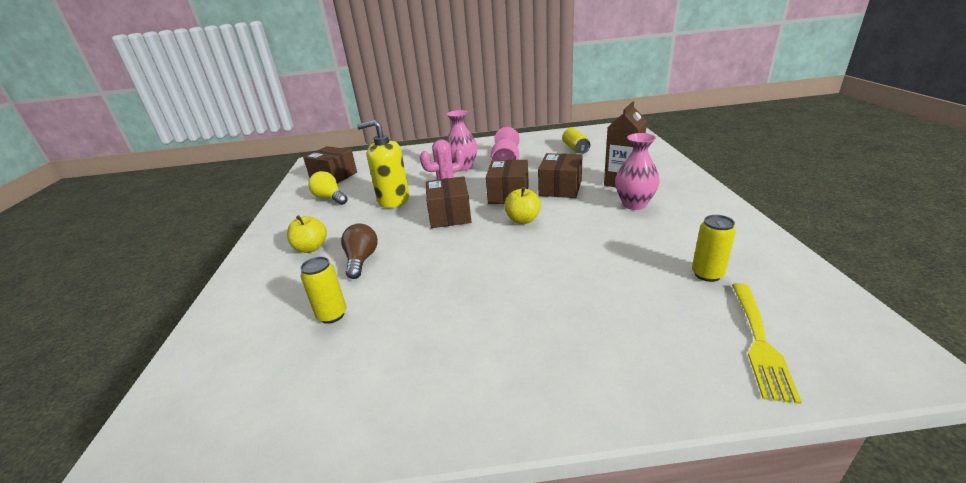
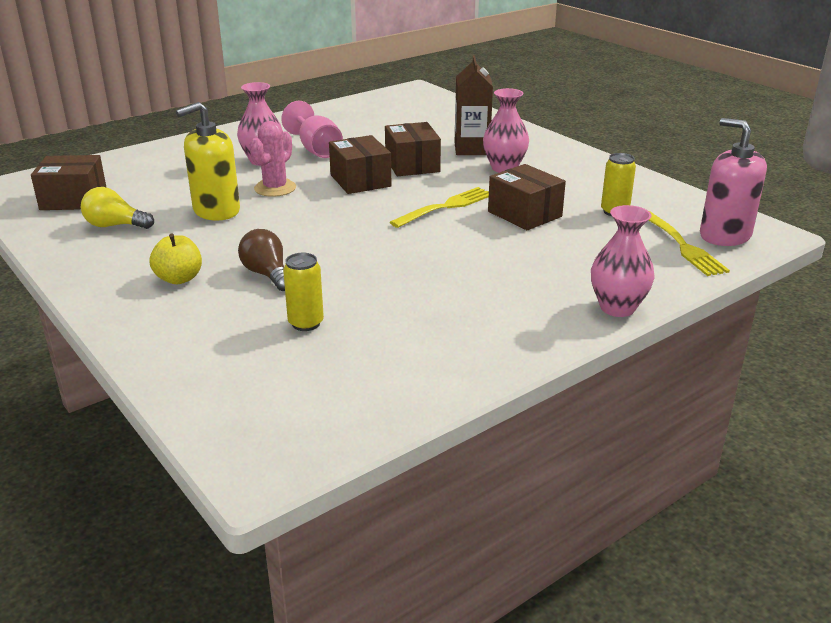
camera: 35 degrees left, 0 degrees up
brown box [426,176,471,228] -> brown box moved to [488,164,566,230]
yellow apple [504,187,541,224] -> none
yellow can [562,128,590,154] -> none
none -> yellow fork [390,187,489,228]
none -> pink vase [591,205,655,317]
none -> pink soap dispenser [700,118,767,246]

